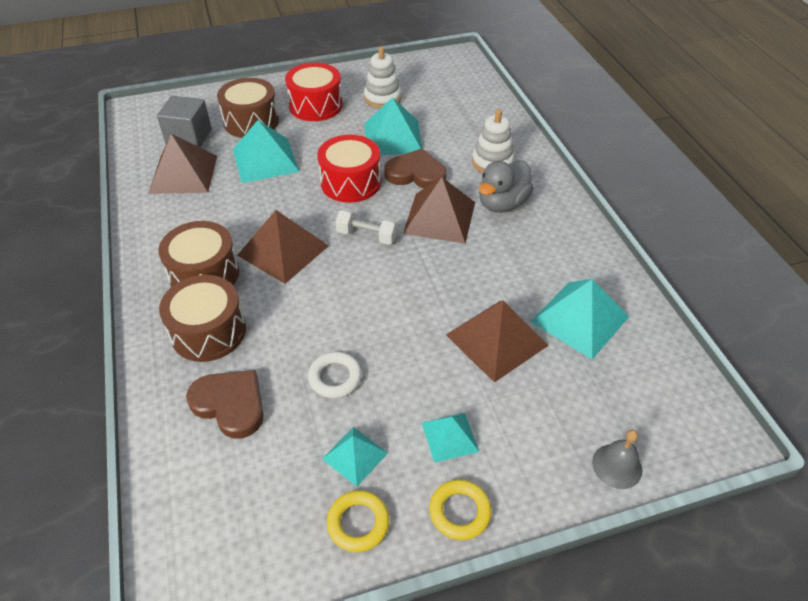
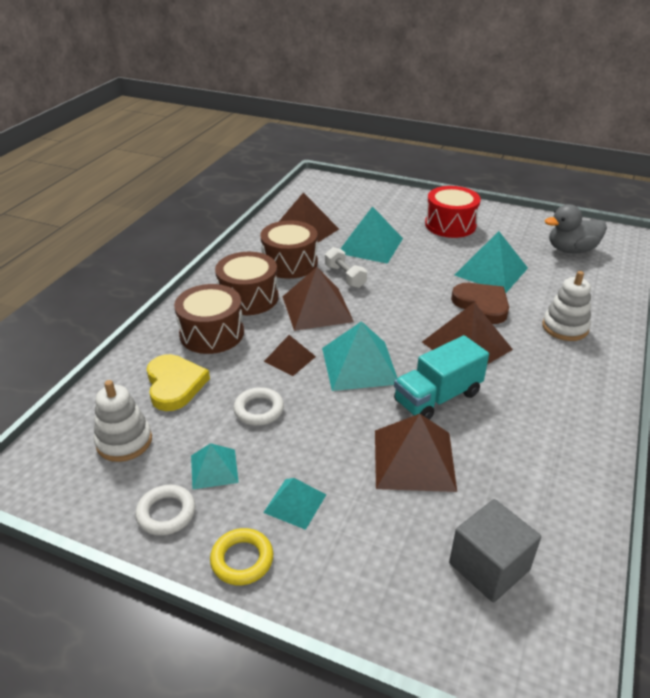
camera: 40 degrees right, 10 degrees down
grey cube [157,96,212,147] -> grey cube moved to [449,499,541,602]
brown heart [186,370,264,439] -> yellow heart [147,354,210,411]
brown drum [217,78,279,138] -> brown drum moved to [260,220,318,279]
red drum [317,135,381,203] -> none
yellow ring [327,490,390,552] -> white ring [135,485,196,536]
white dumbbell [335,208,398,245] -> white dumbbell moved to [325,247,367,288]
white stacking toy [364,46,402,108] -> white stacking toy moved to [94,380,152,462]
grey duck [479,160,534,213] -> grey duck moved to [545,204,607,254]
turquoise pyramid [530,279,629,359] -> turquoise pyramid moved to [322,321,397,391]
grey bell [592,430,642,489] -> none
none -> brown pyramid [264,335,316,376]
none -> turquoise truck [394,335,489,420]

